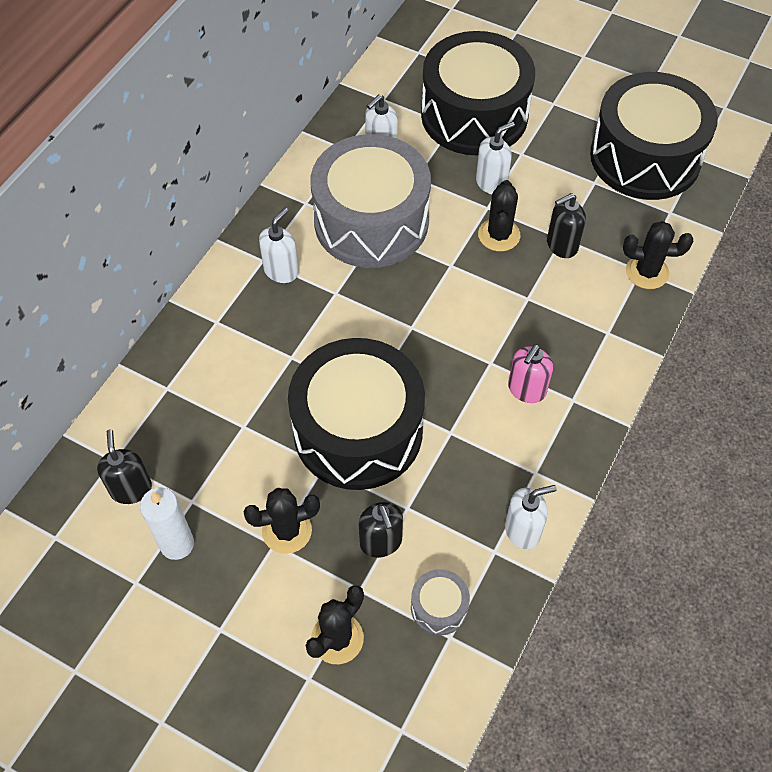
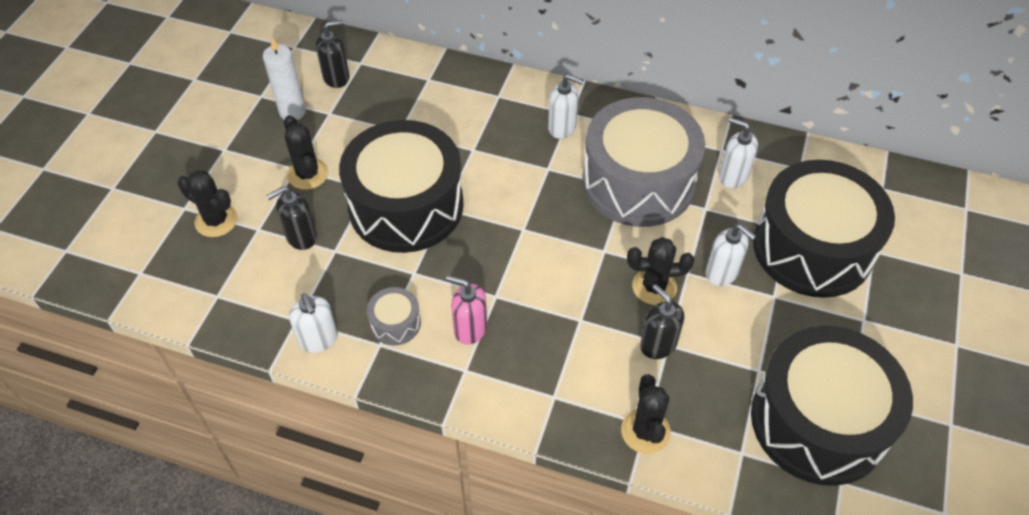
camera: 80 degrees right, 5 degrees down
grey drum [411,569,470,635] -> grey drum moved to [367,287,421,345]

